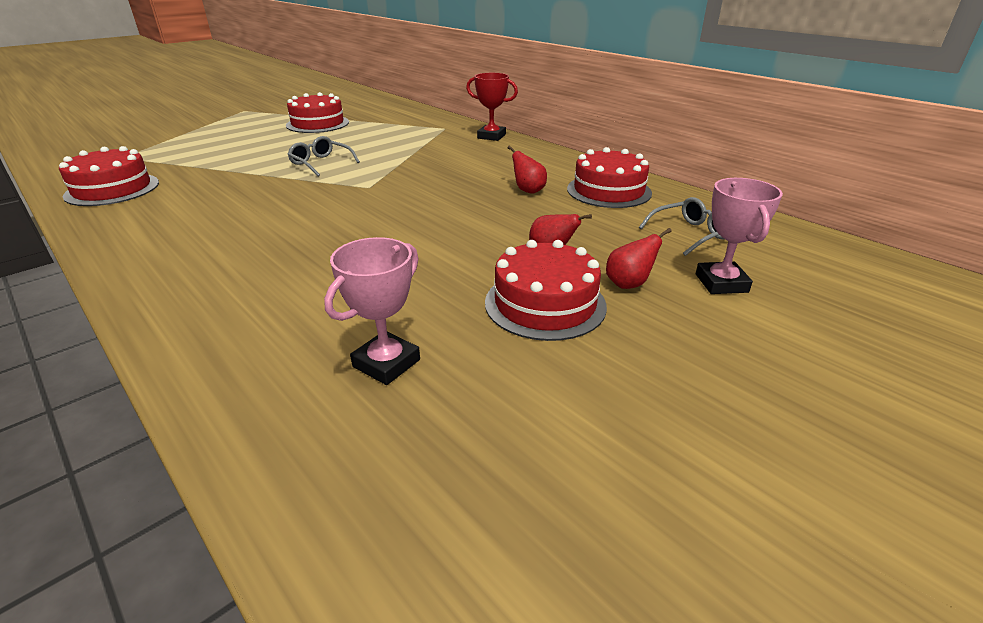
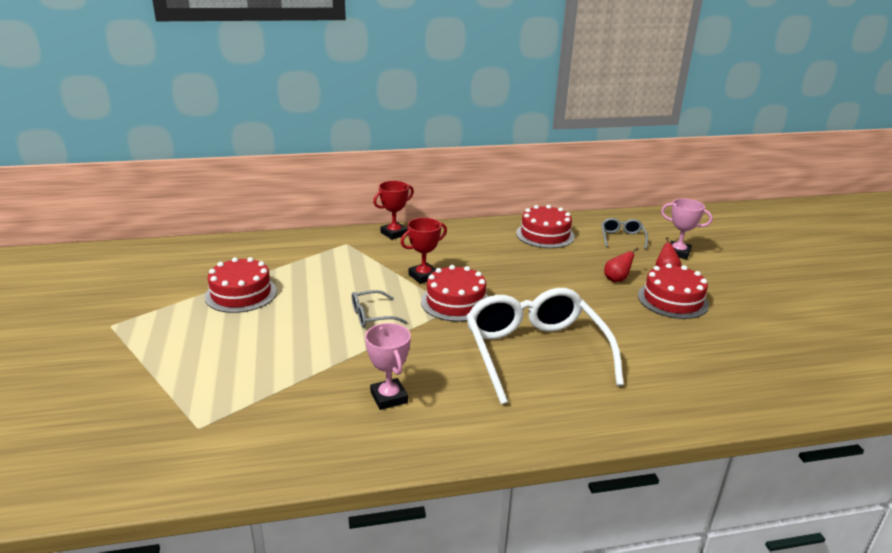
camera: 60 degrees left, 5 degrees down
red cake [59,146,159,206] -> red cake moved to [421,265,488,322]
pink trophy [324,237,420,385] -> pink trophy moved to [365,323,411,410]
red pear [507,145,547,194] -> none
none -> red trophy [400,218,447,284]
none -> white glasses [466,288,624,404]

